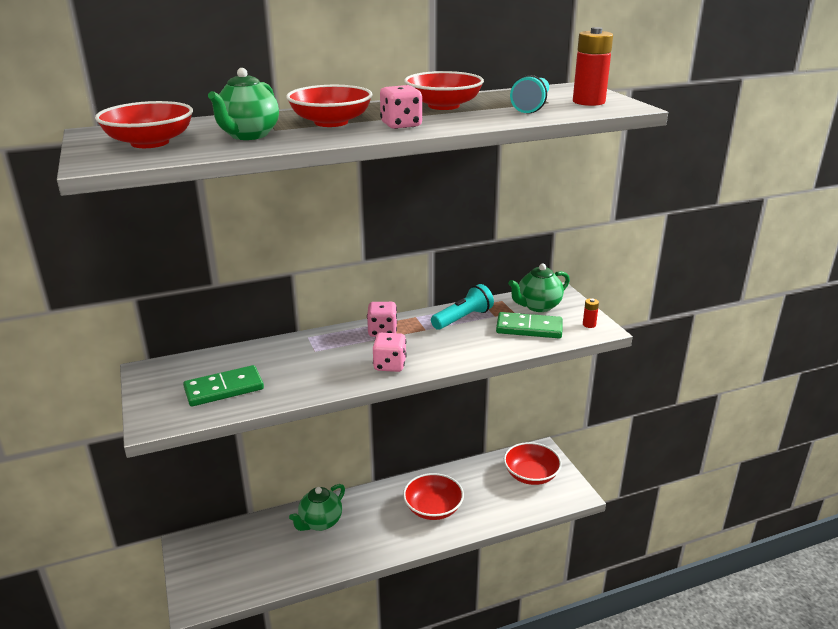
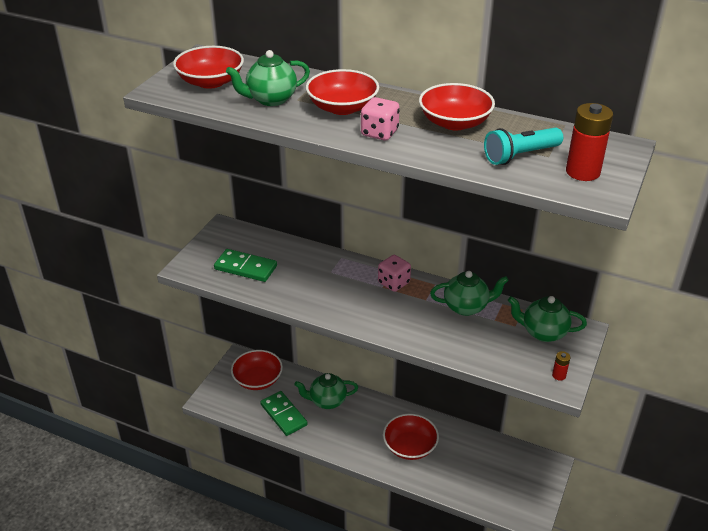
camera: 45 degrees right, 10 degrees up
pink dice [373,333,407,372] -> none
turquoise flashlight [431,284,494,330] -> green teapot [430,271,509,316]
green domino [496,312,563,338] -> green domino moved to [260,391,308,436]
red bowl [504,442,562,485] -> red bowl moved to [231,350,283,390]

